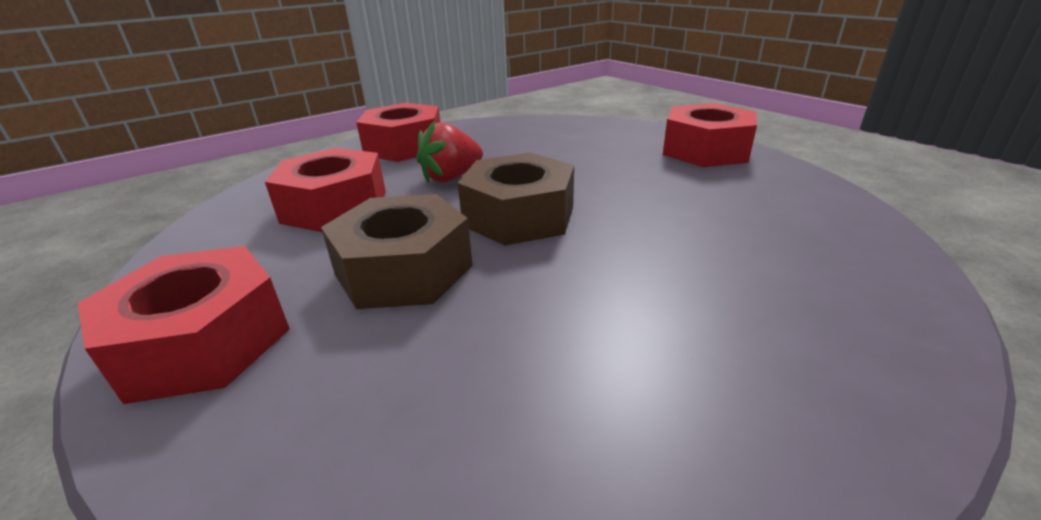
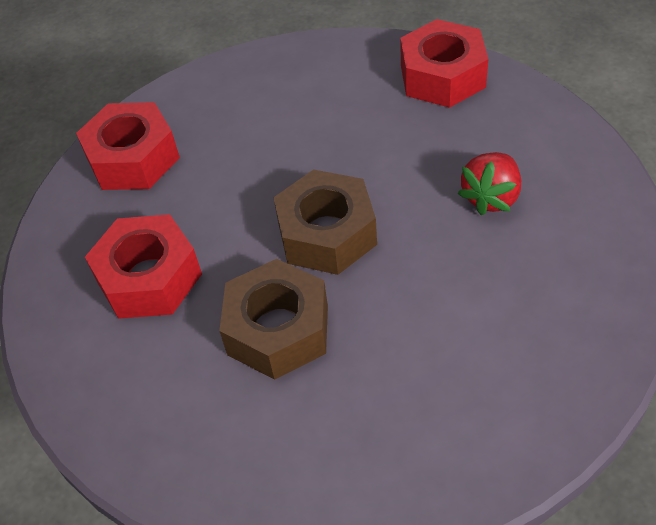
camera: 20 degrees left, 20 degrees up
red nut [78,246,290,404] -> none
red strawberry [416,120,483,183] -> red strawberry moved to [458,152,521,215]

